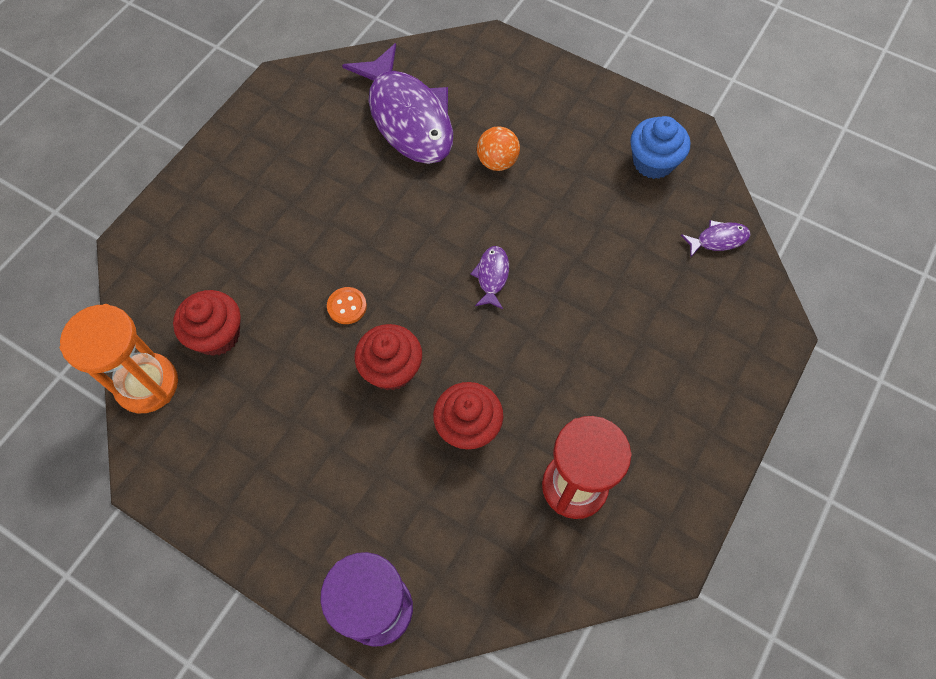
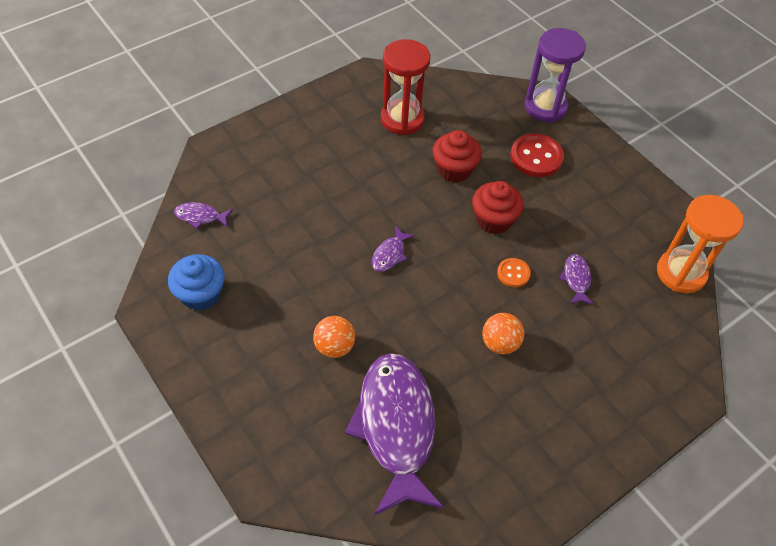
camera: 160 degrees left, 10 degrees down
red cupcake [173,290,241,356] -> none
none -> orange ball [482,313,524,354]
none -> red button [510,134,564,177]
none -> purple fish [559,254,594,305]

